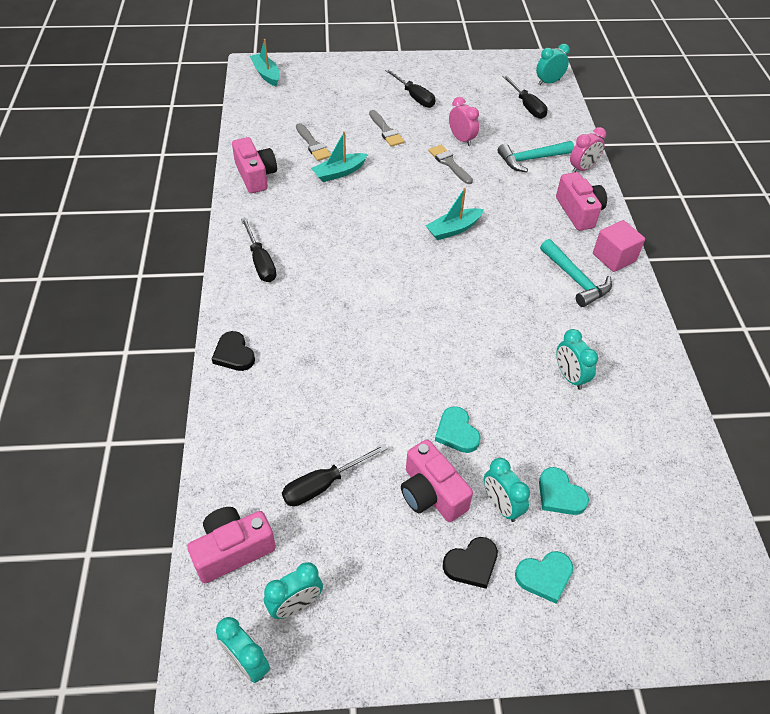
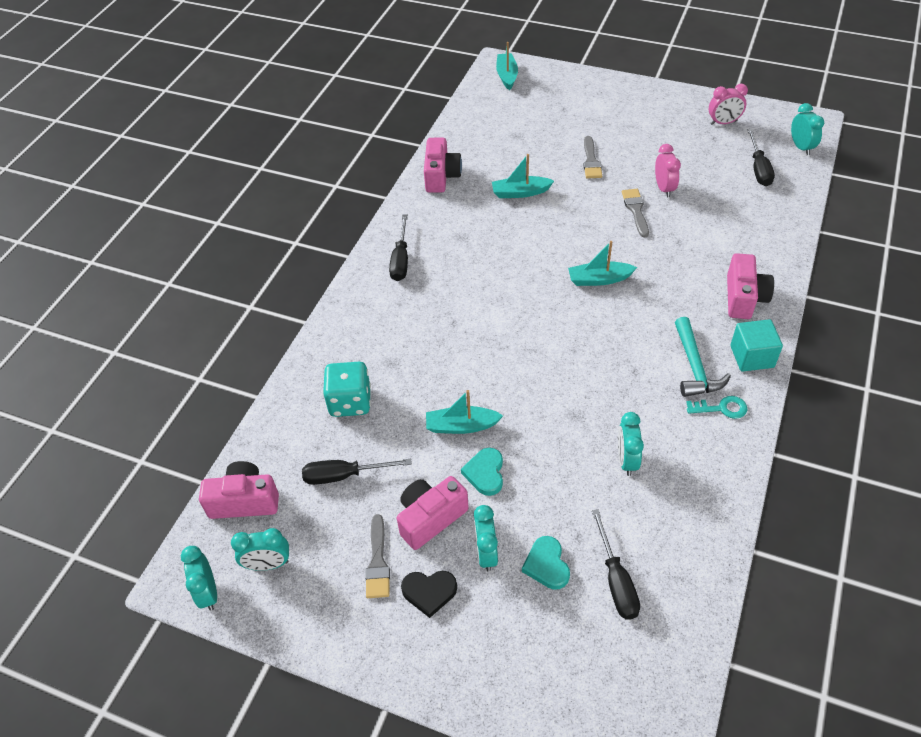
camera: 30 degrees right, 0 degrees up
black heart [212,331,255,371] -> none
grey brush [296,123,331,161] -> grey brush moved to [365,514,390,598]
black screwdriver [385,68,435,108] -> black screwdriver moved to [592,509,640,620]
pink camera [401,439,473,522] -> pink camera turned 60 degrees clockwise [397,476,469,550]
turquoise hammer [497,141,574,172] -> none
turquoise heart [515,551,573,604] -> none
turquoise clock [536,44,570,85] -> turquoise clock turned 75 degrees clockwise [791,103,824,155]
pink clock [570,127,606,173] -> pink clock moved to [708,84,748,125]
pink cube [593,220,645,272] -> turquoise cube [731,319,783,371]
none -> turquoise dice [323,362,371,417]
none -> turquoise boat [426,390,503,434]
none -> turquoise key [686,396,747,419]

